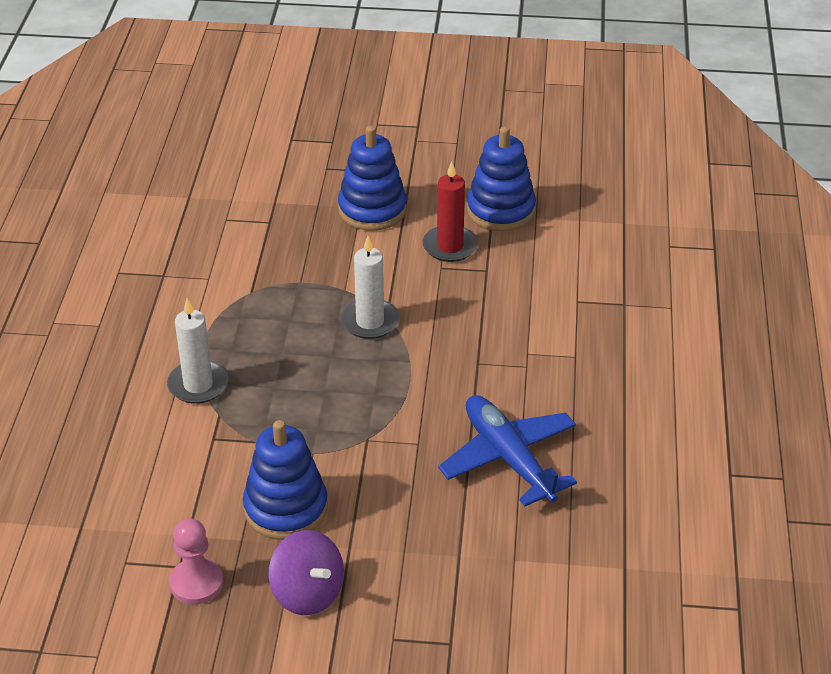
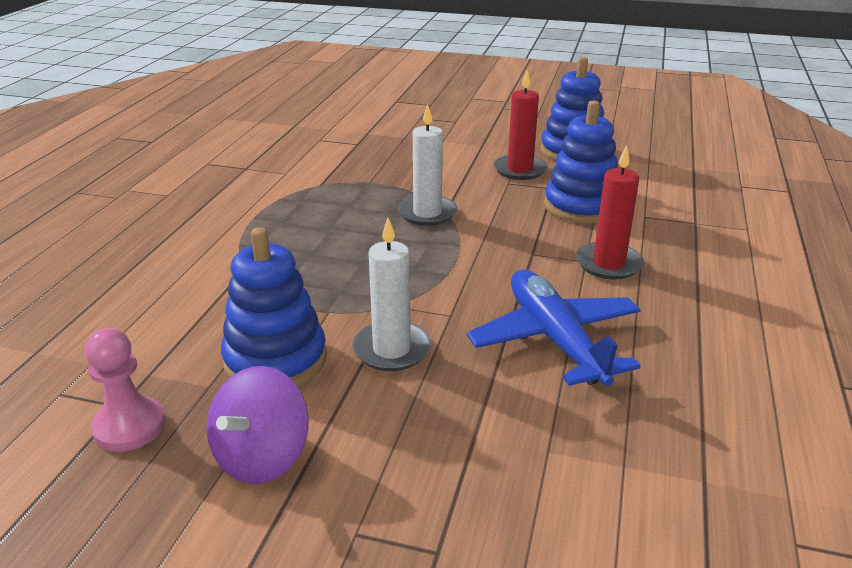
camera: 10 degrees right, 10 degrees down
white candle [167,298,228,404] -> white candle moved to [352,218,431,371]
purple spinning top [268,530,344,615] -> purple spinning top turned 60 degrees clockwise [207,366,309,484]
blue stacking toy [338,126,407,231] -> blue stacking toy moved to [544,100,618,223]
none -> red candle [576,145,644,279]

